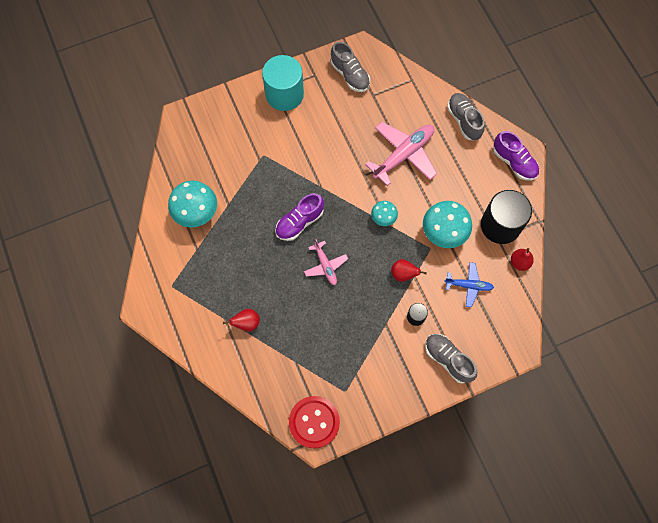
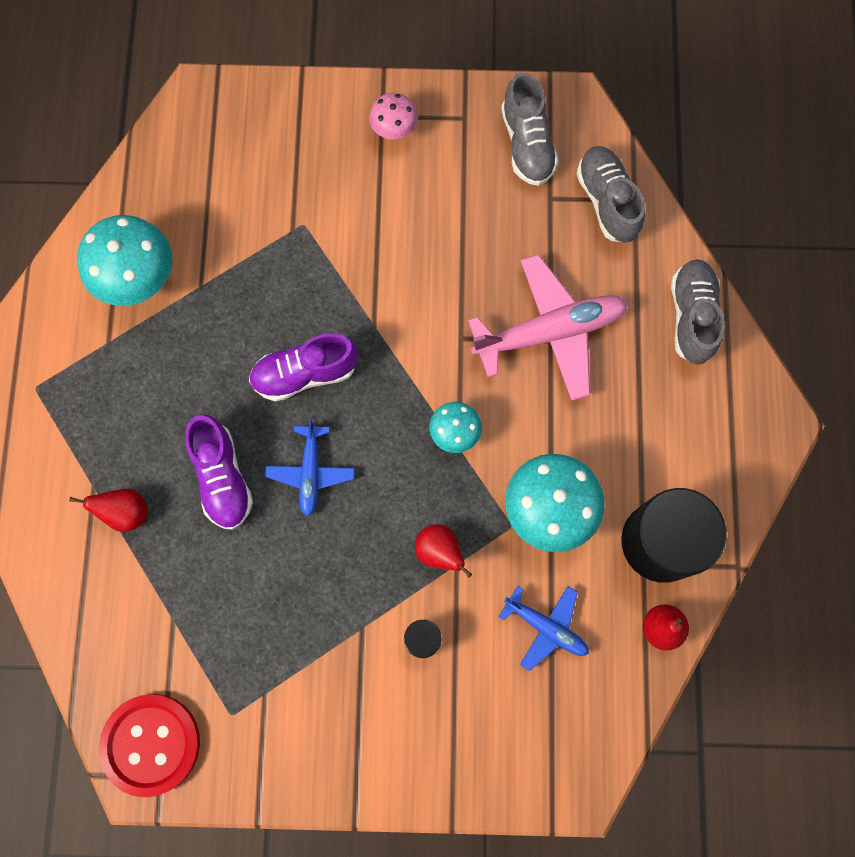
camera: 25 degrees right, 5 degrees up
turquoise cylinder [262,55,304,111] -> pink mushroom [369,93,418,140]
pink plane [304,239,348,285] -> blue plane [265,419,355,516]
grey shoe [425,334,477,384] -> grey shoe moved to [576,146,645,243]
purple shoe [493,131,539,181] -> purple shoe moved to [185,414,253,530]

